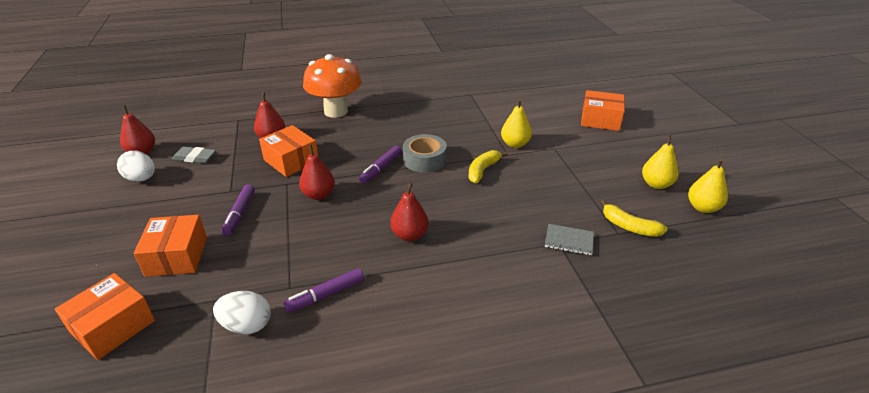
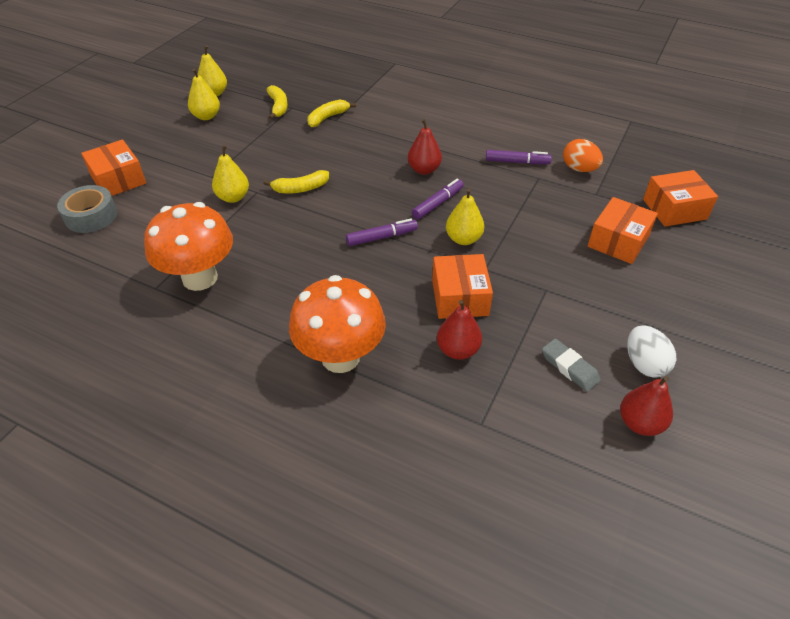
camera: 140 degrees left, 10 degrees up
white egg [213,291,271,334] -> orange egg [563,139,603,172]
purple marker [221,184,255,236] -> purple marker moved to [412,179,464,220]
red pear [299,145,335,200] -> yellow pear [446,189,484,245]
grey tape [403,134,447,173] -> grey tape moved to [57,185,117,233]
grey notebook [545,224,594,255] -> yellow banana [308,100,356,127]
none -> orange mushroom [144,202,233,291]

